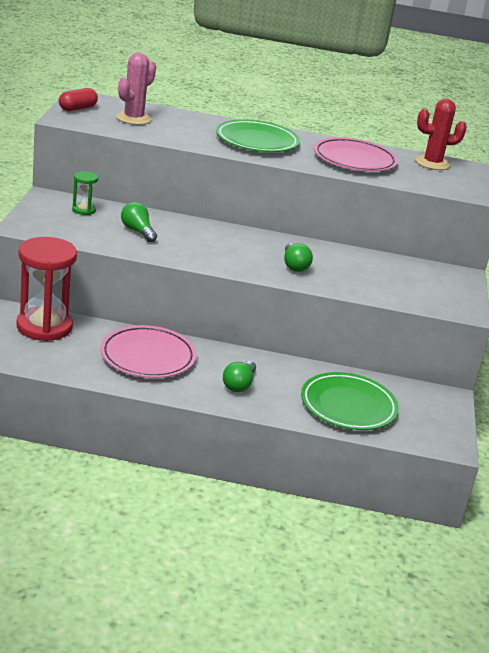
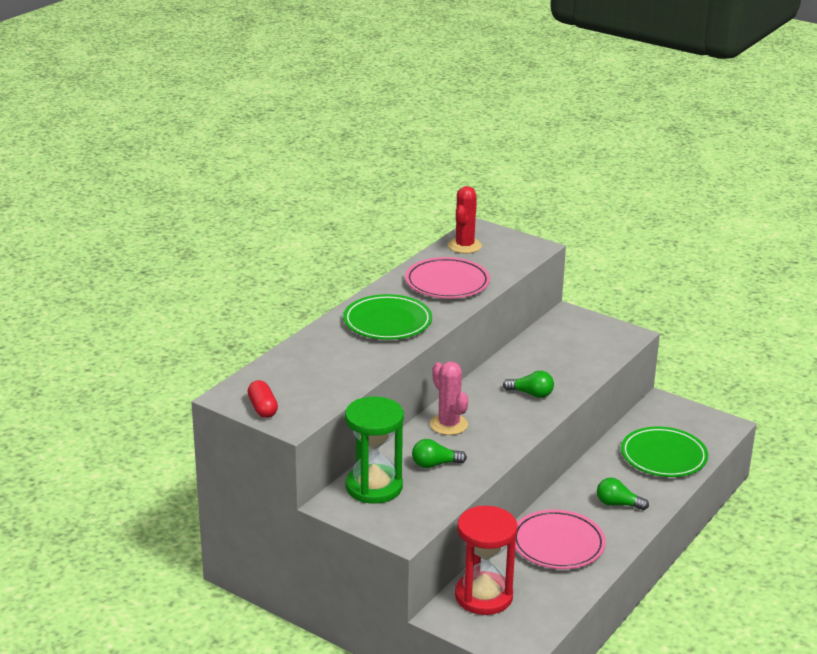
camera: 60 degrees left, 0 degrees up
green hourglass [72,171,98,215] -> green hourglass [345,397,404,504], size x2.19
pink cactus [116,52,156,125] -> pink cactus moved to [430,361,468,435]
green light bulb [223,361,256,392] -> green light bulb turned 150 degrees clockwise [597,478,649,510]

